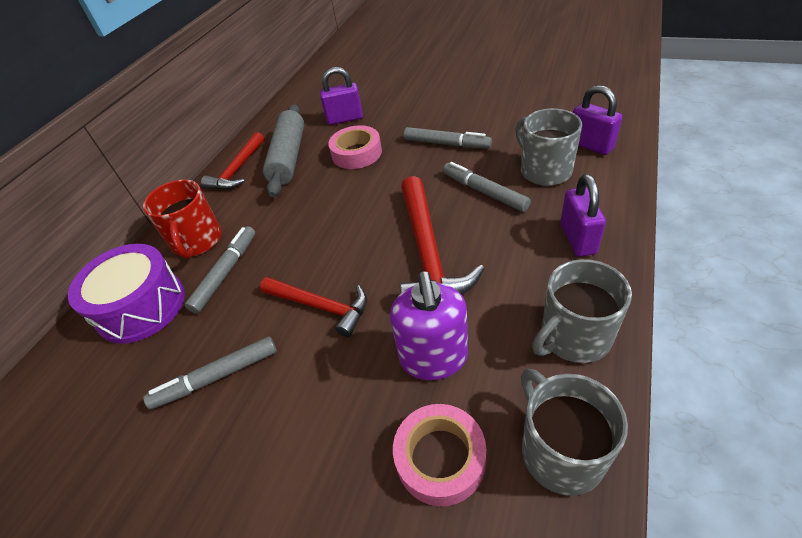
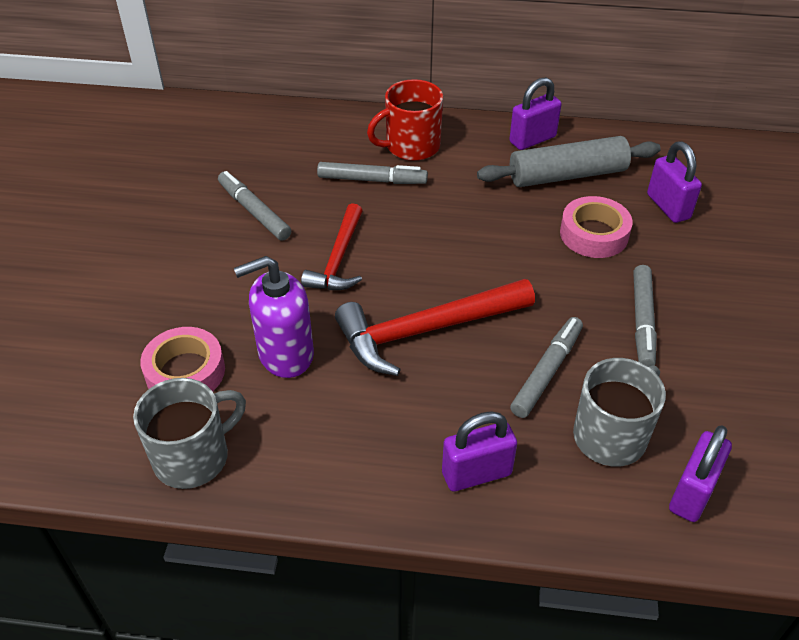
camera: 70 degrees right, 0 degrees up
purple drum [68,244,185,344] -> none
red hammer [201,132,264,190] -> purple padlock [509,77,562,150]
grey mug [532,259,632,363] -> none

